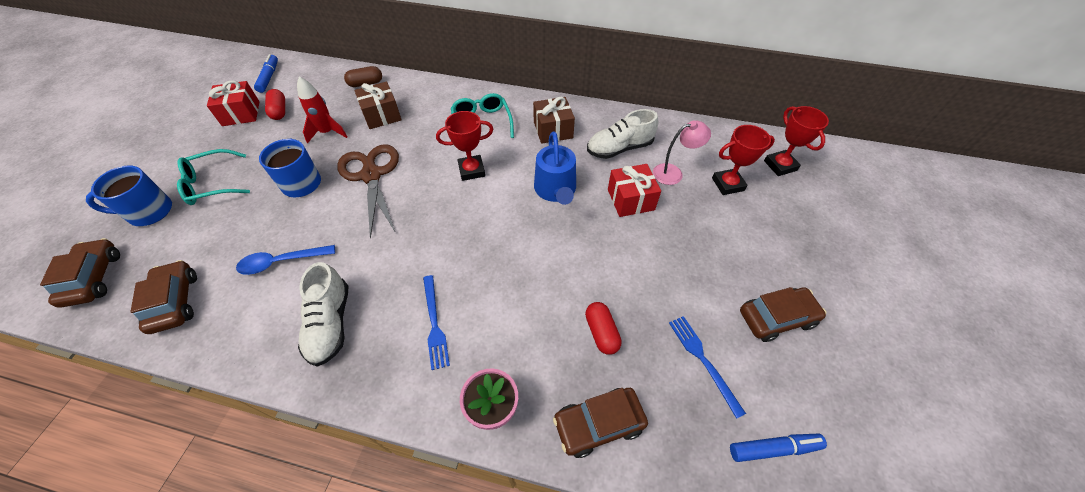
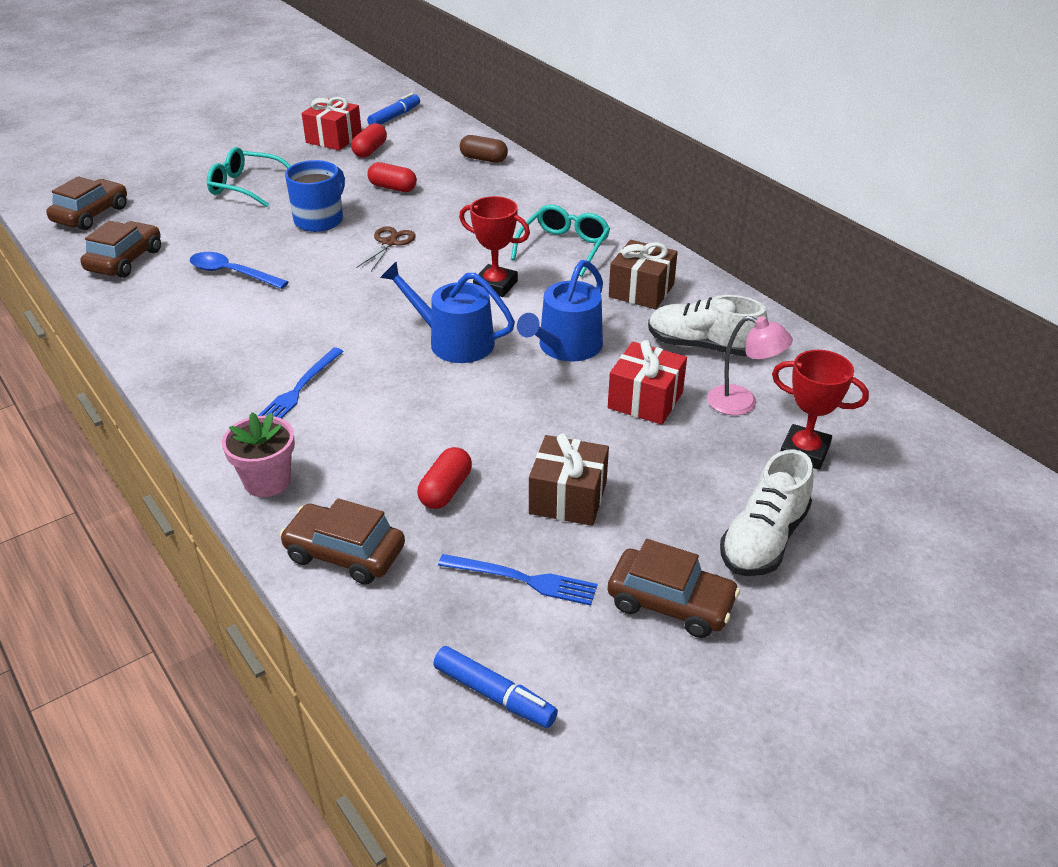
camera: 40 degrees right, 15 degrees down
blue mug [86,165,172,226] -> none
red rocket [297,77,348,144] -> red capsule [367,162,417,192]
white shoe [298,262,348,367] -> white shoe moved to [720,449,813,576]
brown scissors [337,144,399,239] -> brown scissors [357,226,416,271], size x0.52
brown gift [354,82,401,129] -> brown gift moved to [529,434,609,526]
blue fork [669,316,746,419] -> blue fork turned 90 degrees clockwise [438,554,597,606]
red trophy [764,106,829,176] -> none
none -> blue watering can [380,262,515,363]

